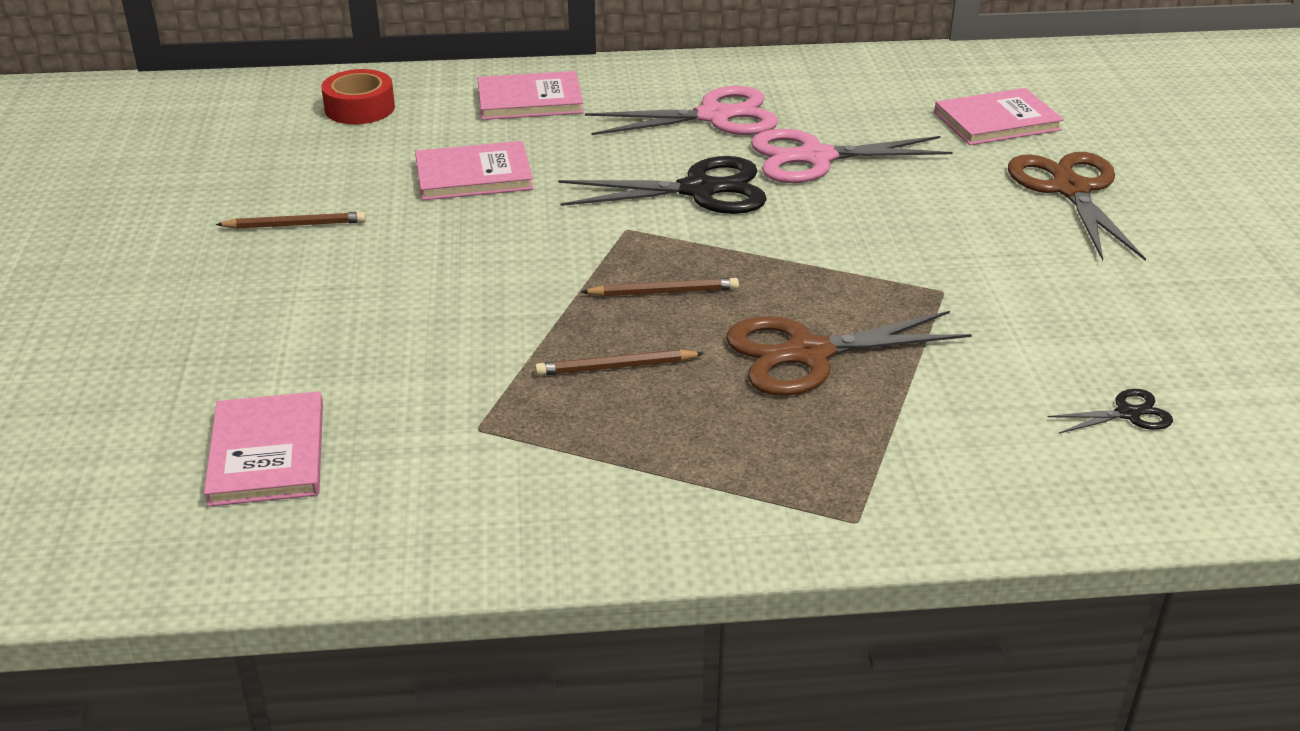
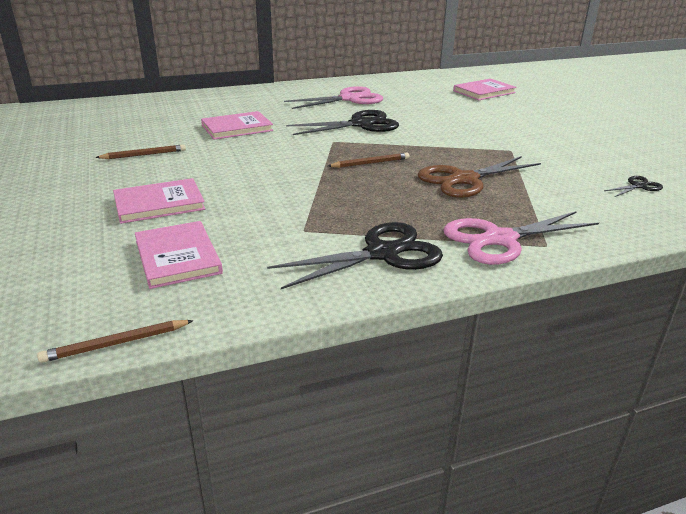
camera: 15 degrees left, 5 degrees down
red tape [321,69,395,124] -> none
pink book [477,71,584,120] -> pink book moved to [113,178,205,224]
brown pencil [535,350,704,376] -> brown pencil moved to [37,320,194,363]
pink scissors [751,129,953,183] -> pink scissors moved to [443,211,599,265]
brown scissors [1008,152,1146,261] -> none
none -> black scissors [267,222,443,289]

